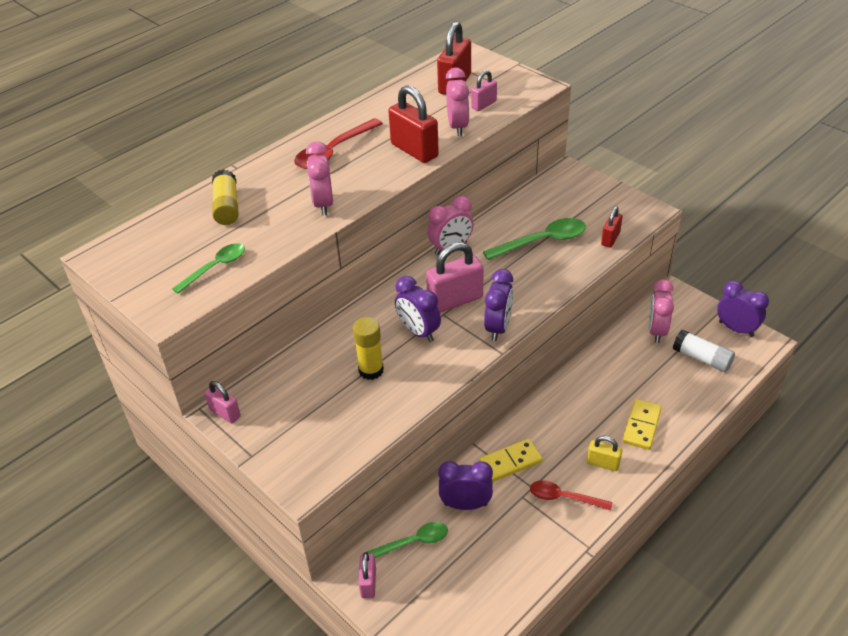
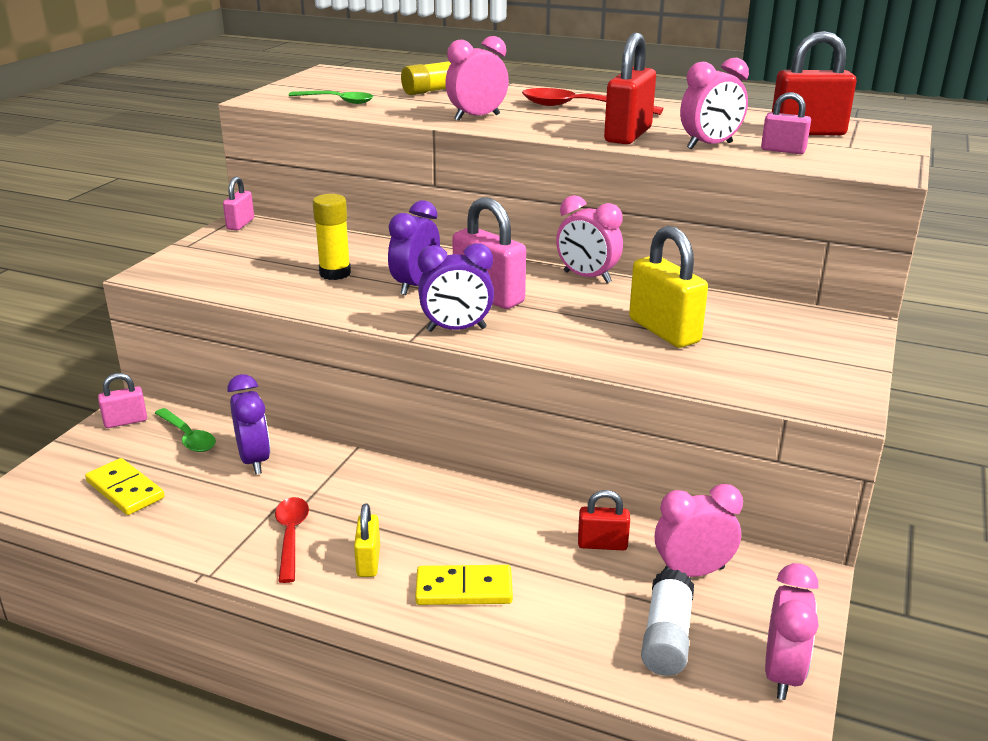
camera: 65 degrees right, 15 degrees down
yellow domino [479,439,542,482] -> yellow domino moved to [85,458,164,515]
green spoon [483,218,586,260] -> yellow padlock [629,226,708,348]
red padlock [601,206,623,248] -> red padlock moved to [578,490,630,550]
purple clock [717,281,769,337] -> pink clock [765,563,819,700]

